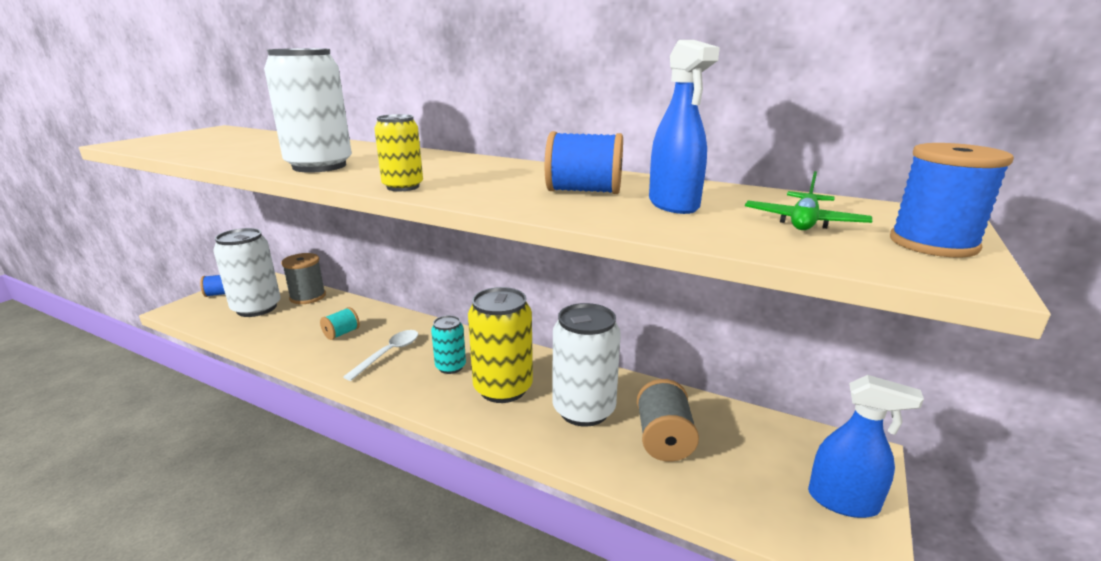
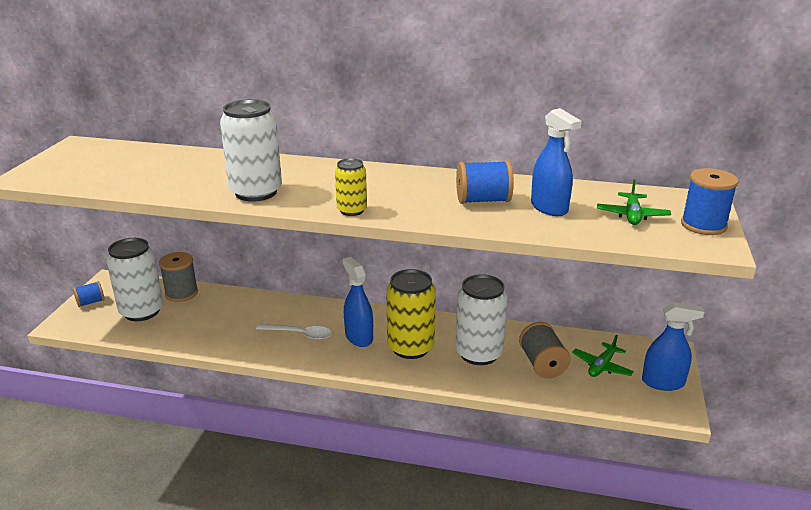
camera: 15 degrees left, 5 degrees up
turquoise spool [320,307,360,340] -> none
white spoon [343,330,418,381] -> white spoon turned 90 degrees clockwise [256,324,332,340]
turquoise can [431,315,466,374] -> blue spray bottle [343,257,373,347]
none -> green plane [572,335,634,377]

